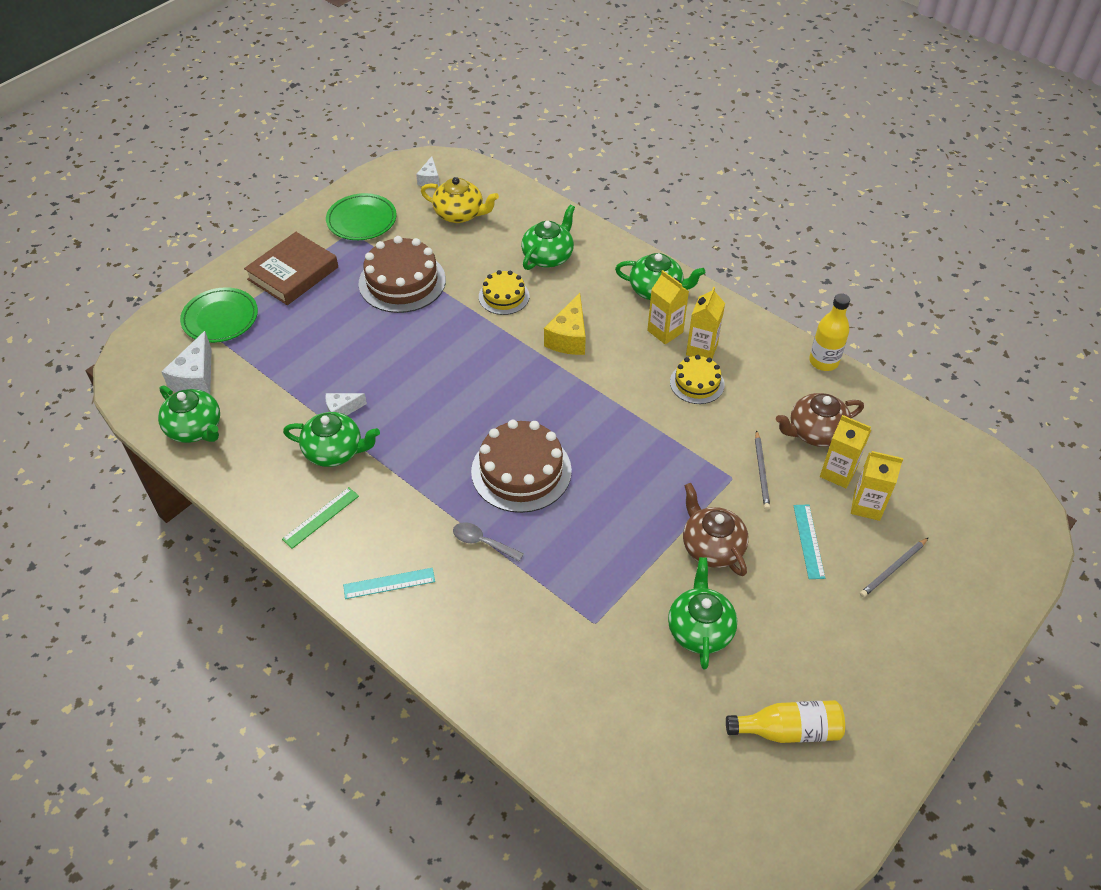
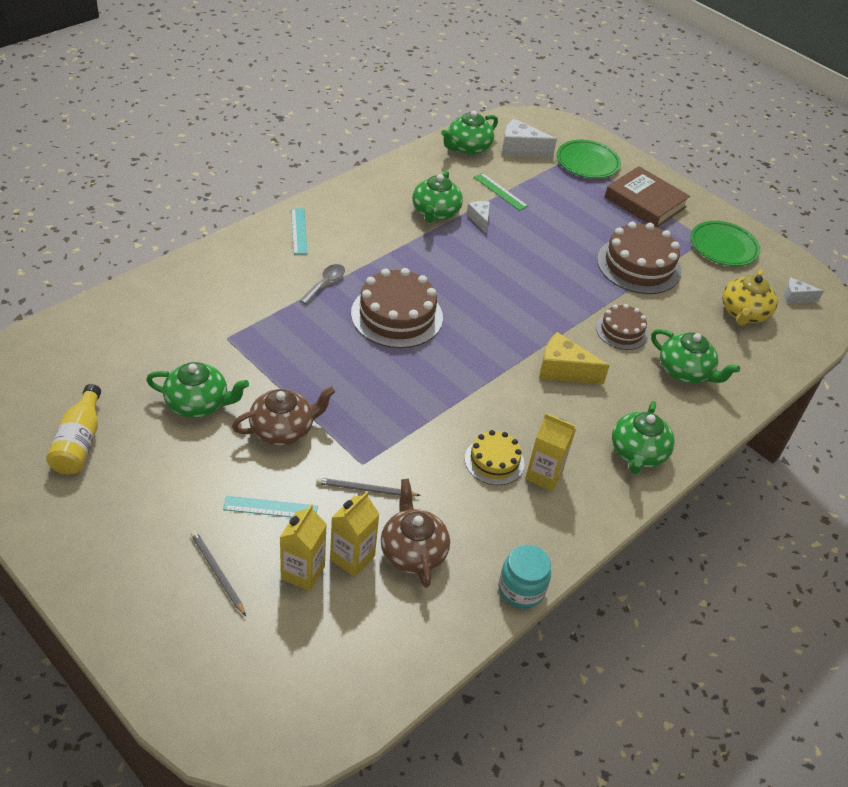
camera: 90 degrees right, 5 degrees down
green ruler [282,487,359,549] -> green ruler moved to [474,173,528,211]
yellow cake [479,270,530,315] -> brown cake [596,304,648,350]
yellow carton [647,270,689,344] -> none
yellow bottle [809,293,850,371] -> turquoise jar [498,545,551,609]

